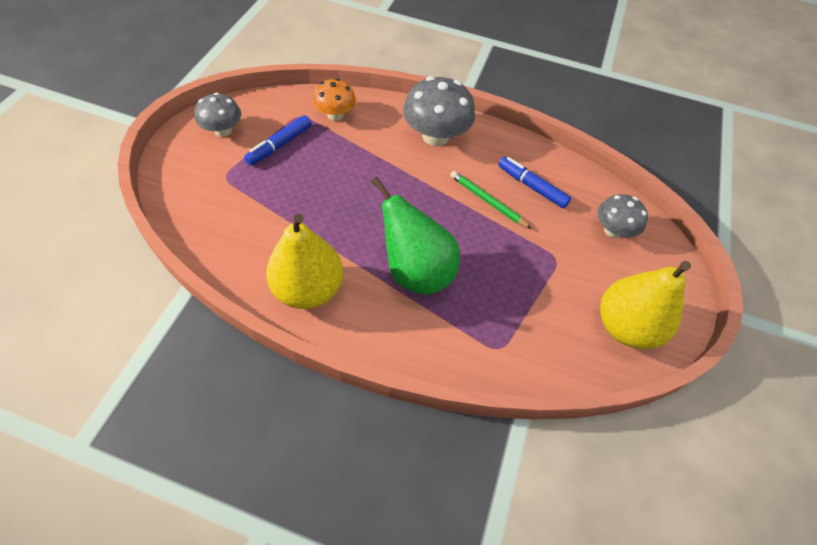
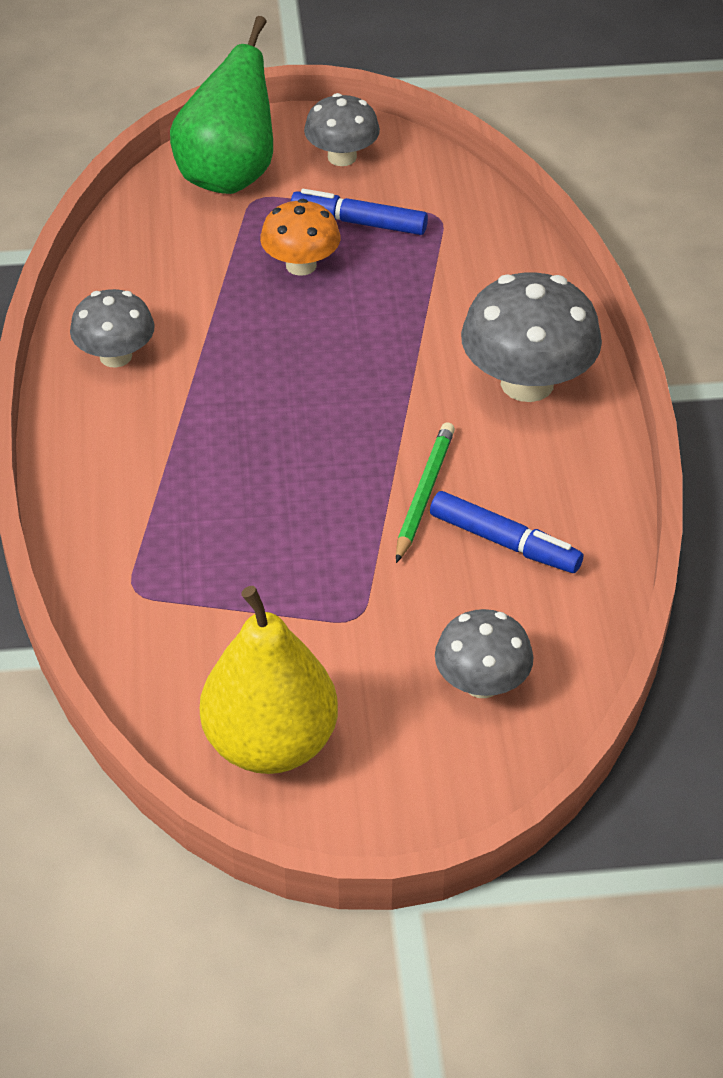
camera: 70 degrees right, 10 degrees down
yellow pear [266,214,343,309] -> grey mushroom [70,289,155,368]
orange mushroom [313,78,356,121] -> orange mushroom moved to [260,199,340,276]
green pear [371,176,460,295] -> green pear moved to [170,16,273,194]
blue marker [498,157,571,209] -> blue marker turned 105 degrees clockwise [430,491,583,573]

